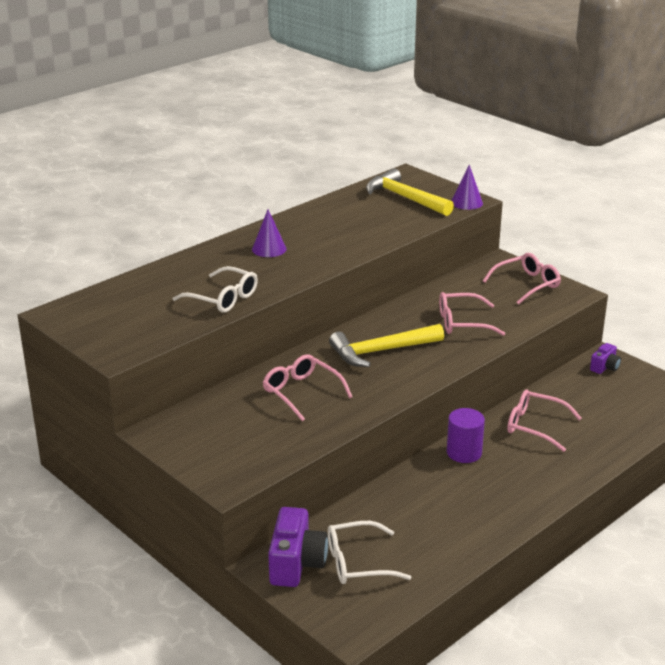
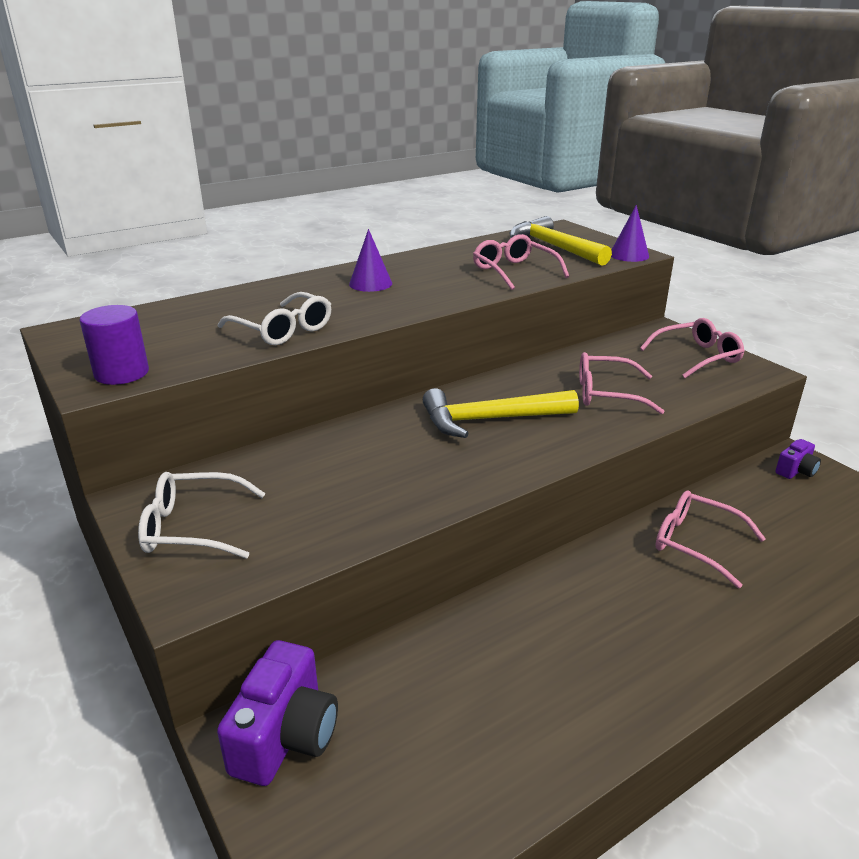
camera: 10 degrees right, 0 degrees up
pink glasses [263,354,353,421] -> pink glasses moved to [473,234,569,290]
white glasses [328,521,411,584] -> white glasses moved to [138,472,266,559]
purple cylinder [447,408,485,463] -> purple cylinder moved to [79,305,149,385]

